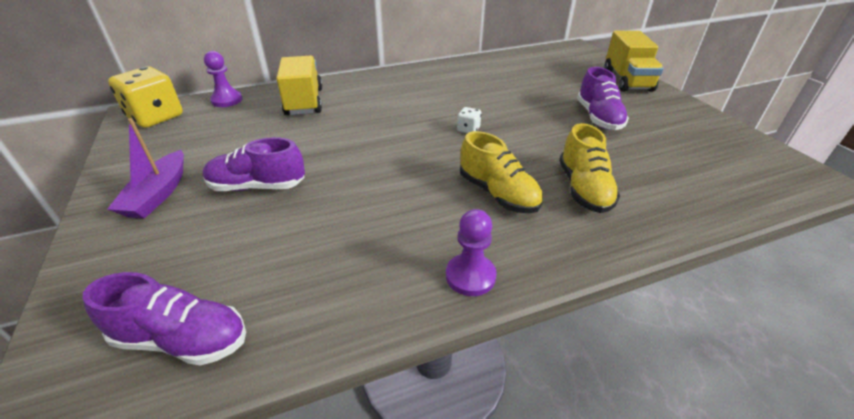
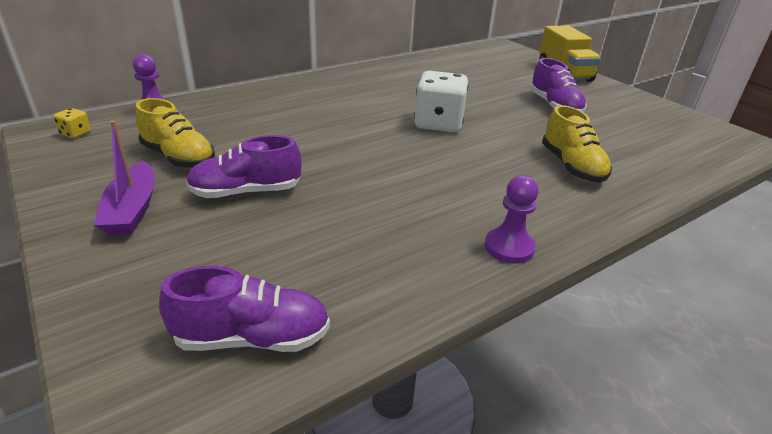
camera: 15 degrees left, 5 degrees down
yellow dice [108,66,183,128] -> yellow dice [53,108,91,138], size x0.44
yellow truck [276,56,323,115] -> none
white dice [457,107,481,133] -> white dice [414,71,469,133], size x2.29
yellow shoe [460,131,543,213] -> yellow shoe moved to [135,98,215,168]

